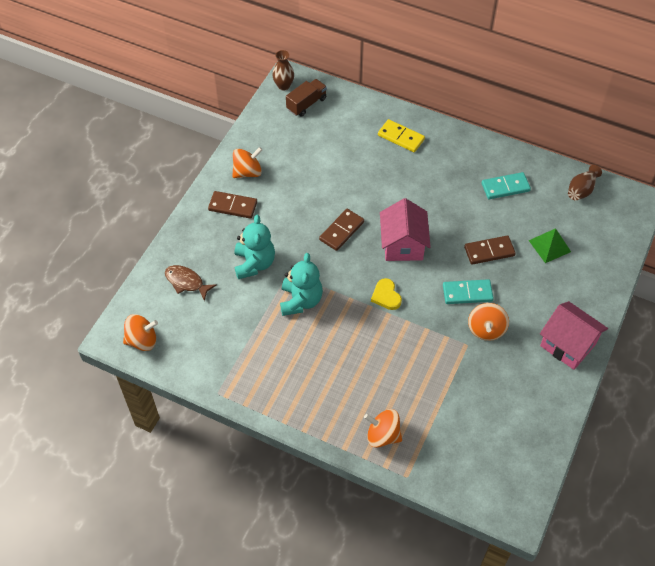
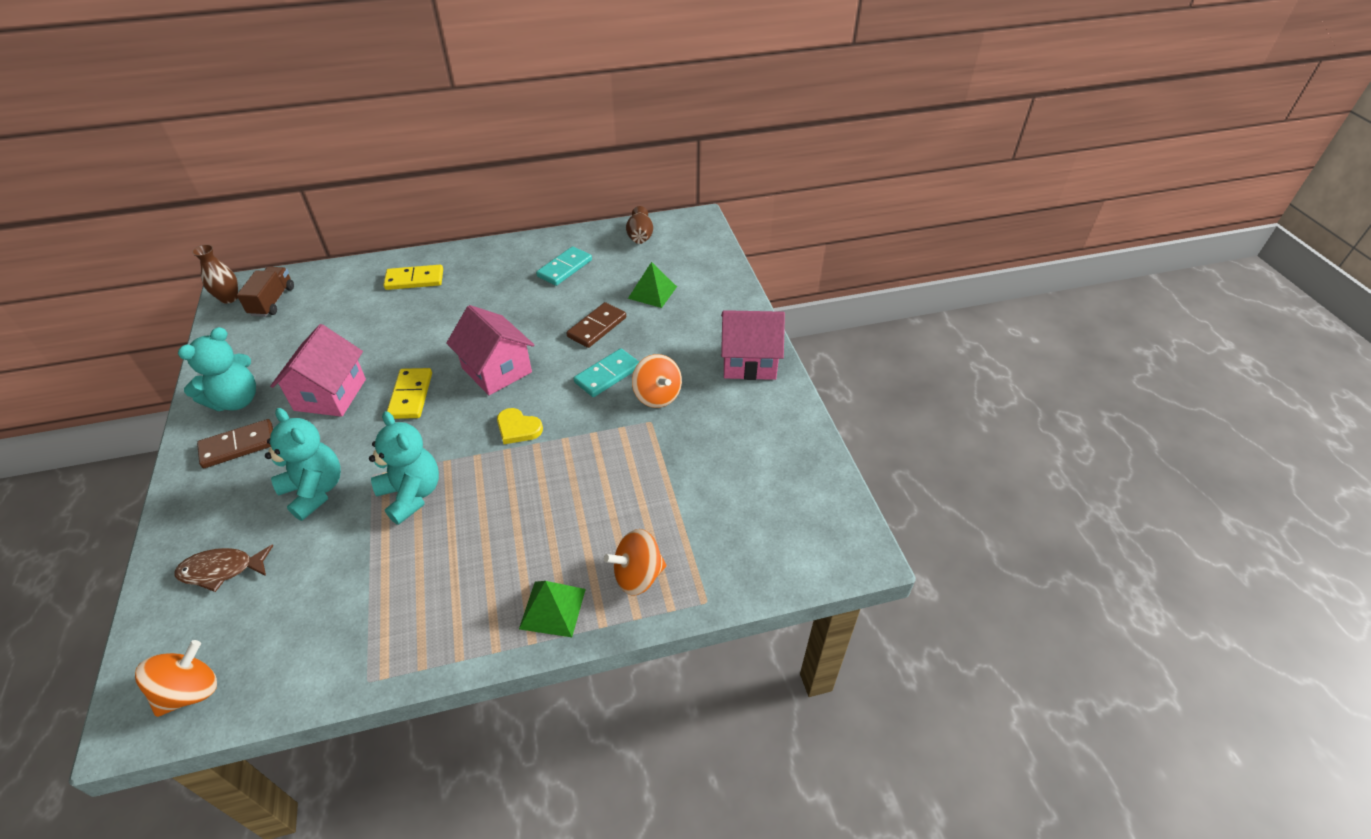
camera: 40 degrees left, 10 degrees down
orange spinning top [232,147,263,178] -> turquoise teddy bear [178,327,256,411]
brown domino [319,209,364,251] -> yellow domino [387,368,432,419]
none -> pink house [270,324,366,417]
none -> green pyramid [519,581,586,637]

